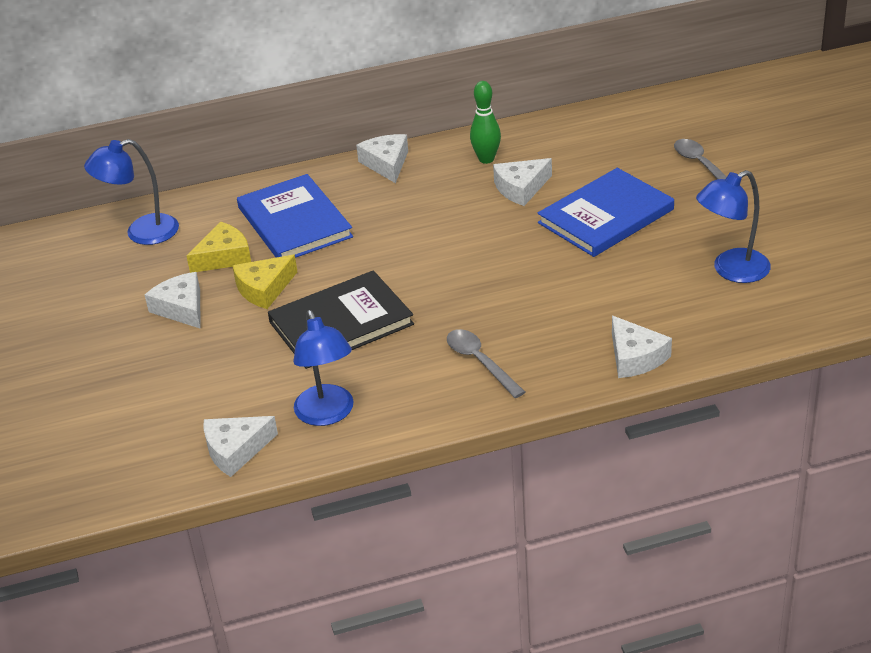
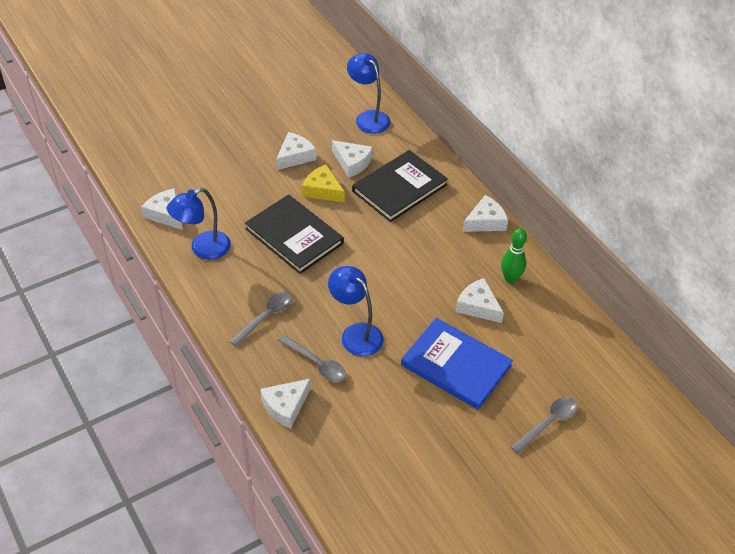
camera: 70 degrees right, 10 degrees up
yellow cheese [187,221,251,273] -> white cheese [332,140,373,178]
blue book [237,174,353,258] -> black book [352,150,448,222]
blue lamp [696,170,771,283] -> blue lamp moved to [328,266,384,356]
none -> grey spoon [278,334,346,382]

